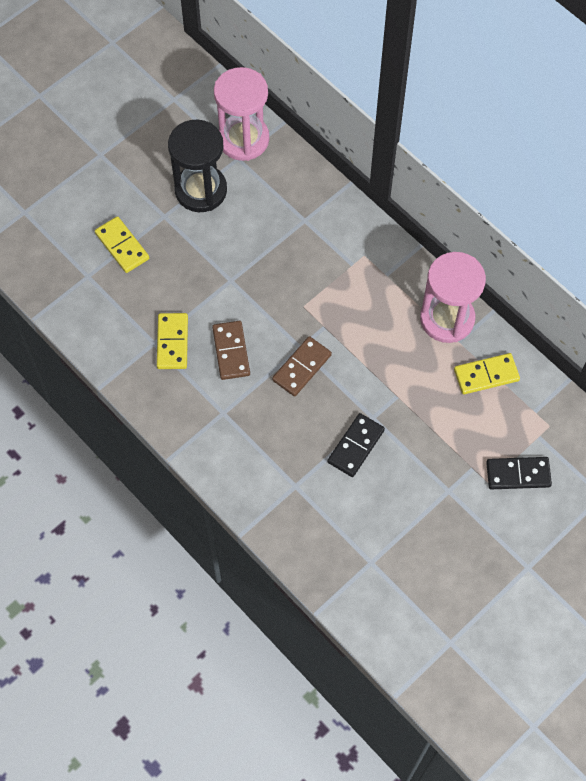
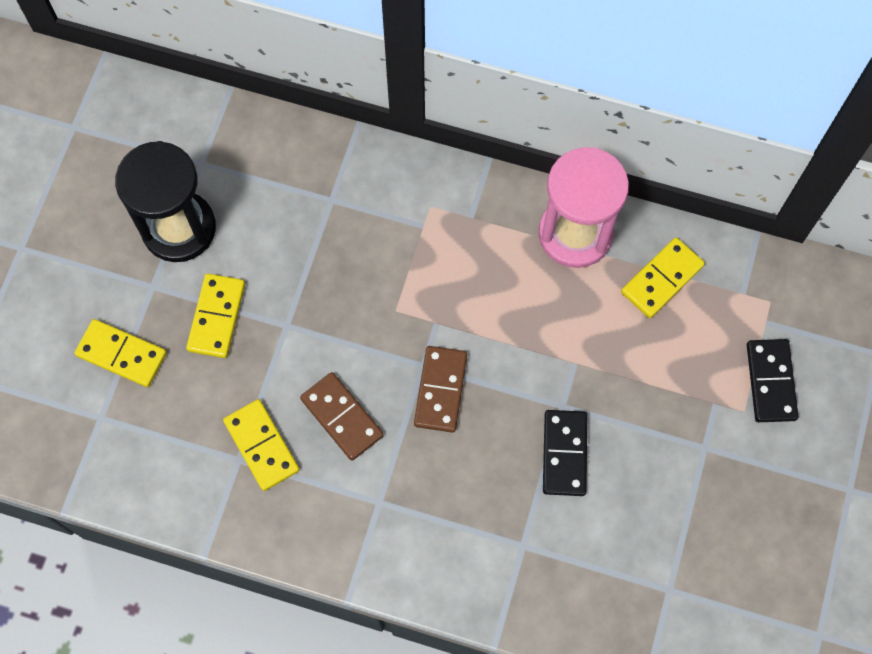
camera: 30 degrees left, 5 degrees up
pink hourglass [214,67,269,161] -> none
black domino [486,457,552,489] -> black domino turned 60 degrees counterclockwise [747,339,799,422]
none -> yellow domino [186,273,245,358]

